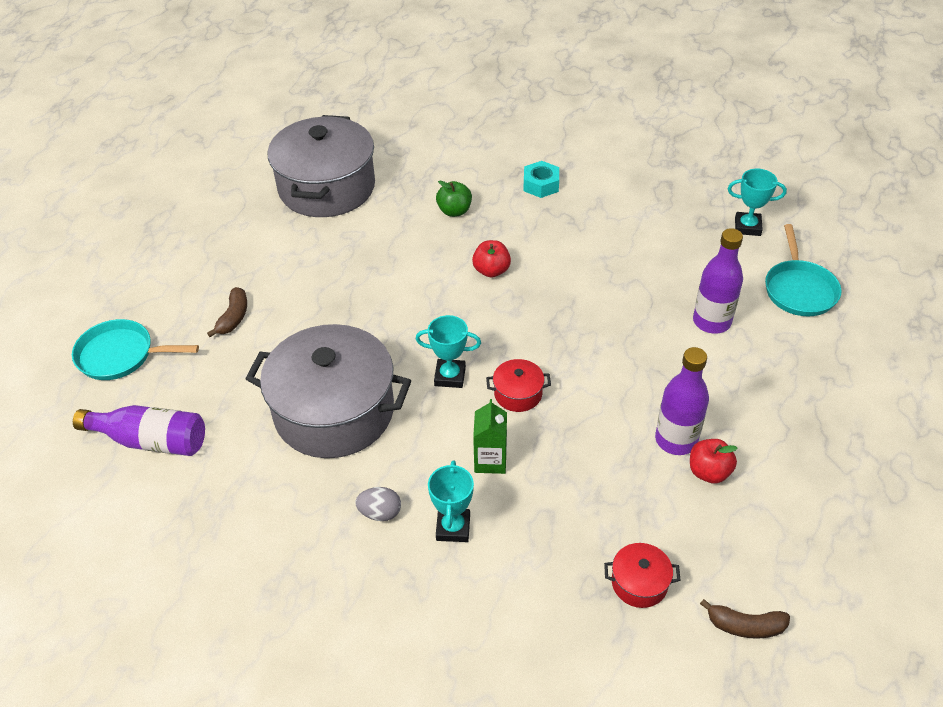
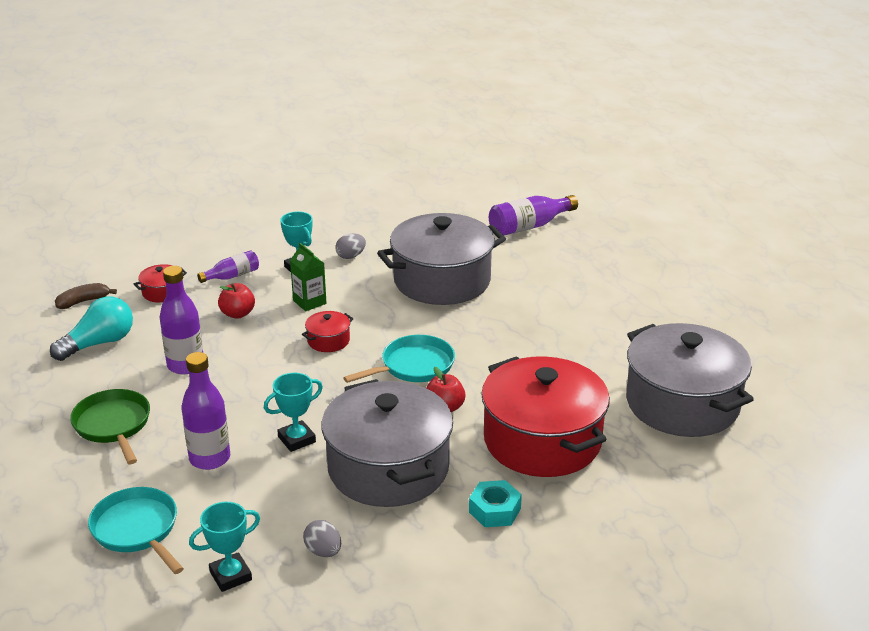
camera: 140 degrees right, 15 degrees down
turquoise pan [72,319,199,380] -> turquoise pan moved to [343,335,455,383]
brown banana [207,287,247,337] -> none
turquoise trophy [415,315,481,388] -> turquoise trophy moved to [264,373,323,452]
green apple [436,181,472,217] -> red pot [481,356,610,477]
red apple [690,439,737,484] -> red apple moved to [218,283,255,319]
none -> turquoise light bulb [50,296,133,361]
none -> green pan [70,389,150,464]
none -> purple bottle [197,250,259,283]
none -> grey egg [303,520,341,557]
none -> grey pot [321,379,453,507]

